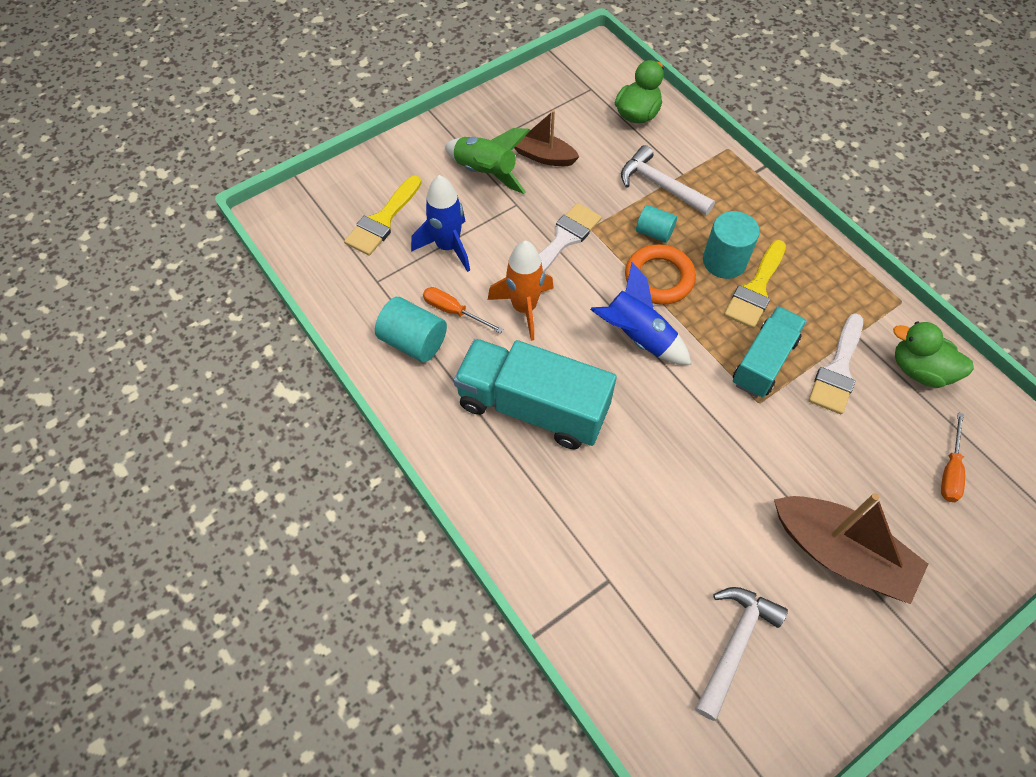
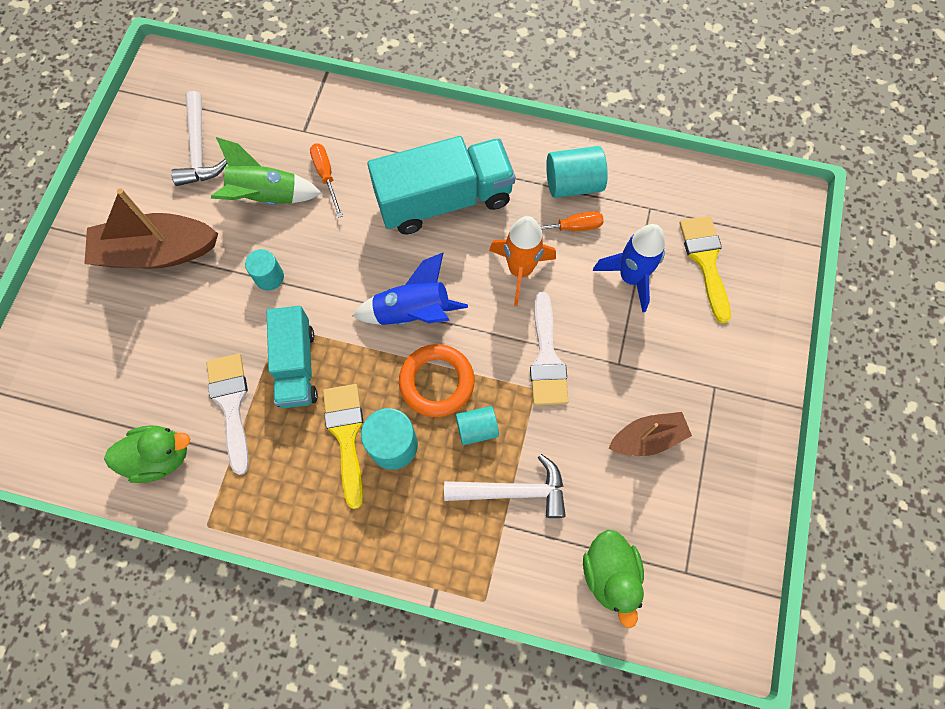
camera: 140 degrees right, 10 degrees up
green rocket [445,128,530,194] -> green rocket moved to [211,137,322,205]
orange screwdriver [941,412,965,502] -> orange screwdriver moved to [310,143,343,218]
none -> turquoise cylinder [245,249,284,291]

